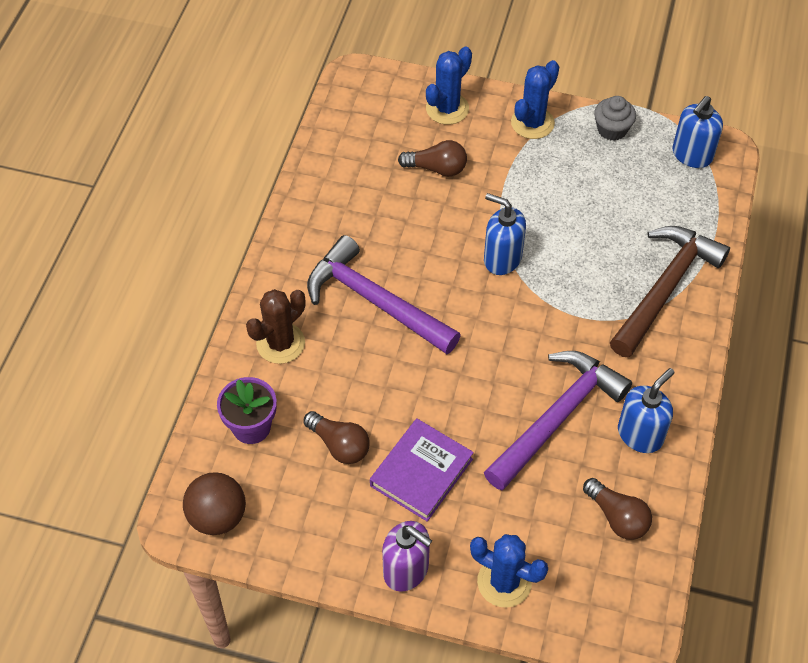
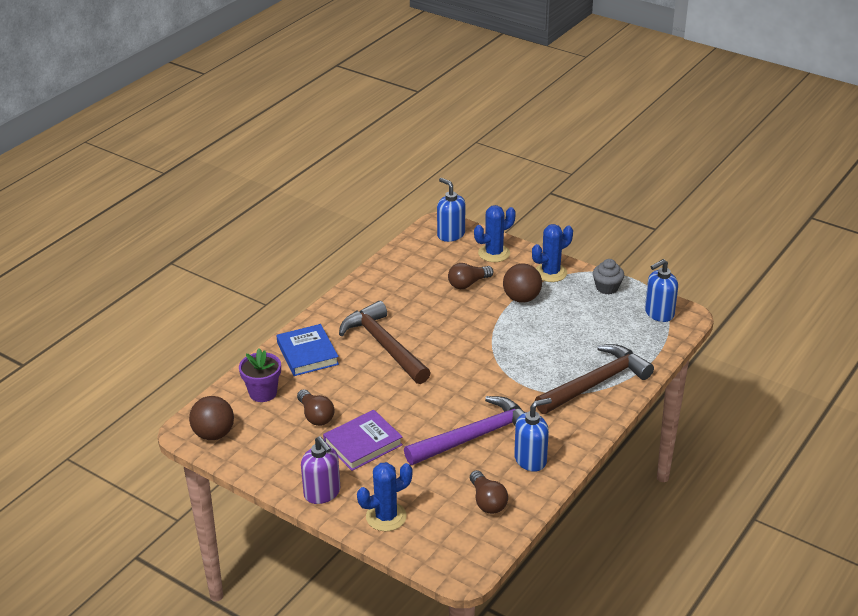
camera: 20 degrees right, 20 degrees down
brown cactus [246,289,306,364] -> blue book [277,324,339,376]
purple hammer [307,235,461,354] -> brown hammer [339,301,430,384]
brown light bulb [398,140,467,177] -> brown light bulb turned 120 degrees clockwise [448,263,494,289]
blue cactus [470,534,548,608] -> blue cactus turned 75 degrees counterclockwise [357,462,413,531]
blue soap dispenser [484,193,526,275] -> blue soap dispenser moved to [437,178,465,242]
none -> brown ball [503,263,542,303]

